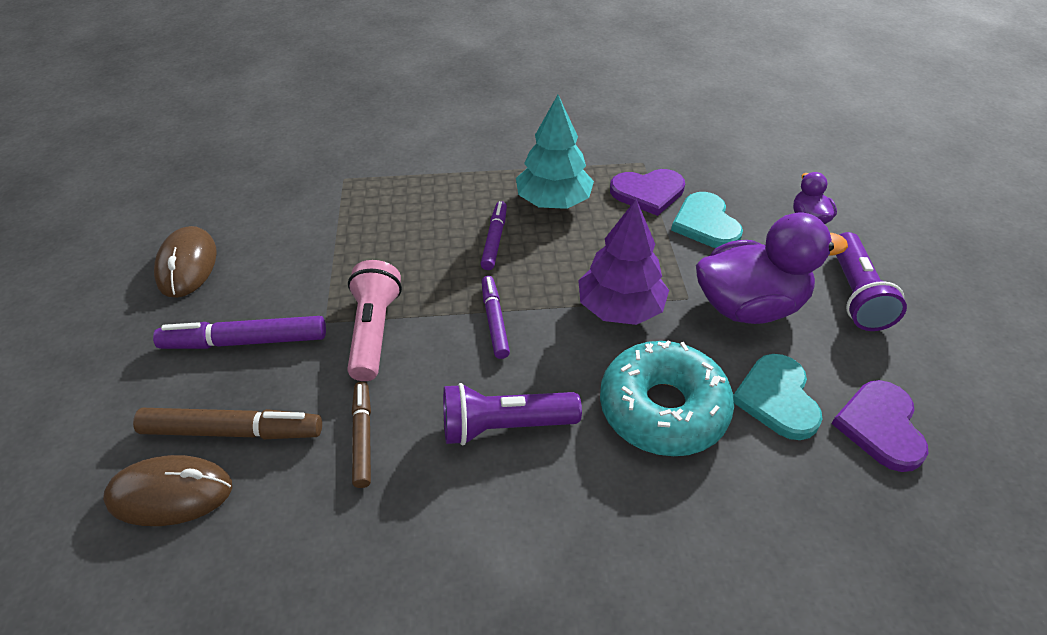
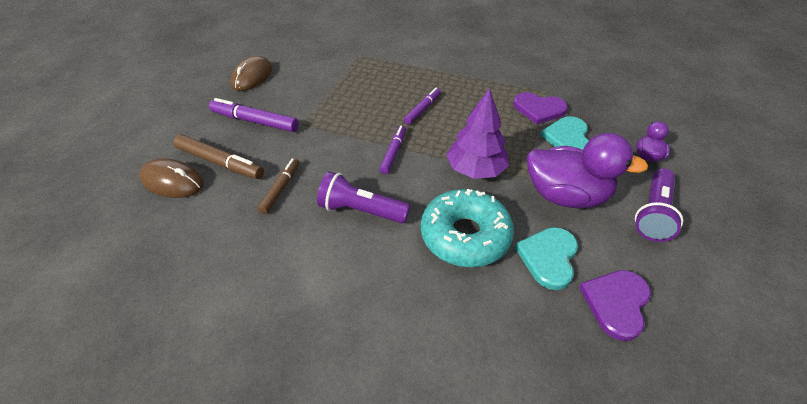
camera: 25 degrees right, 0 degrees up
pink flashlight [347,260,402,381] -> none
turquoise tree [516,95,594,209] -> none

